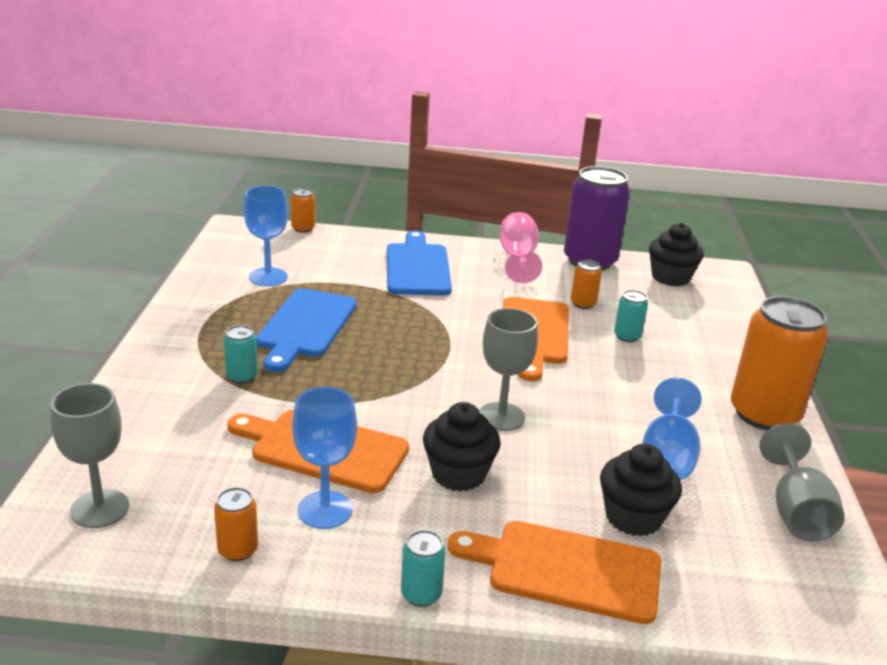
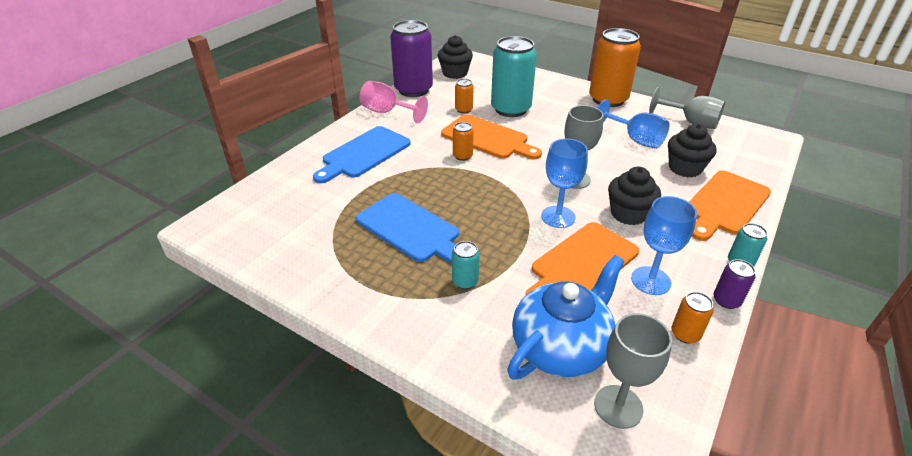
camera: 60 degrees left, 10 degrees up
blue goblet [244,186,288,286] -> blue goblet moved to [541,139,588,228]
orange can [291,188,315,233] -> orange can moved to [453,122,474,161]
blue cutting board [387,231,452,295] -> blue cutting board turned 75 degrees counterclockwise [313,126,411,183]
turquoise can [614,290,648,342] -> turquoise can [491,36,537,117], size x2.26
none -> blue teapot [507,255,624,379]
none -> purple can [714,259,756,309]

